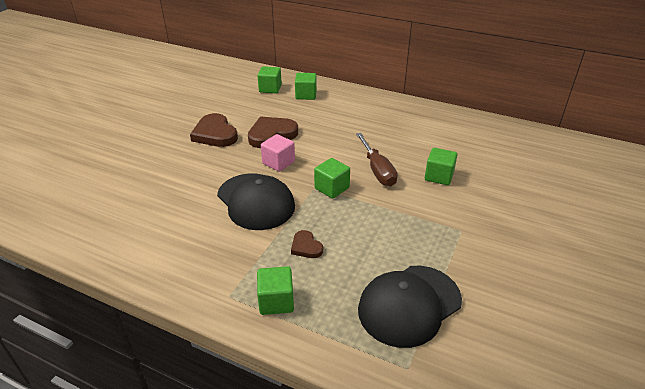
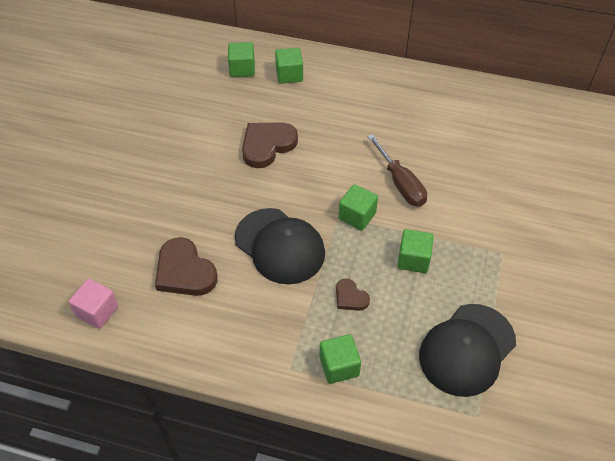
camera: 10 degrees left, 15 degrees up
brown heart [190,113,238,147] -> brown heart moved to [155,237,218,296]
pink cube [261,134,295,172] -> pink cube moved to [69,279,118,329]
green cube [425,148,457,185] -> green cube moved to [397,229,434,273]

